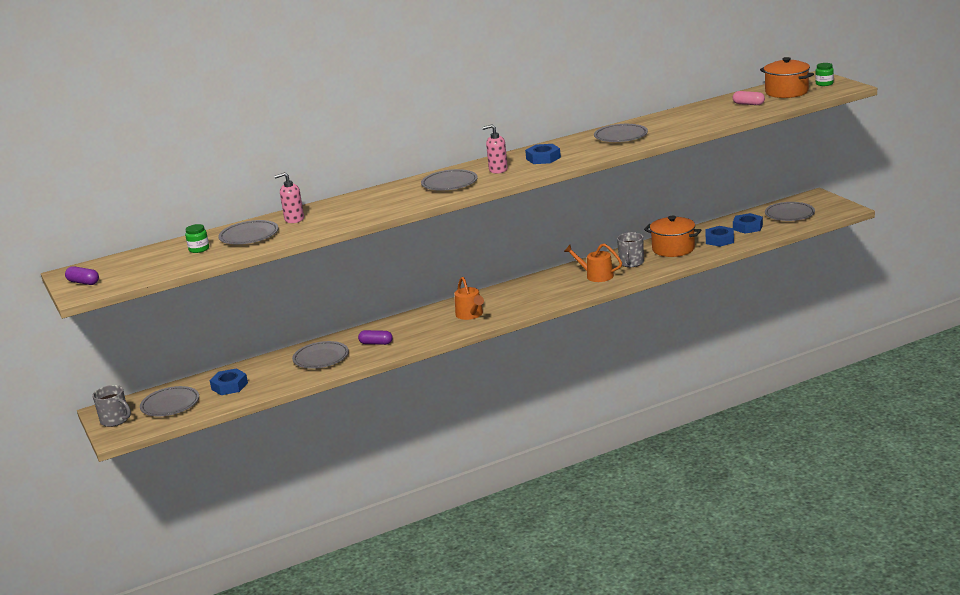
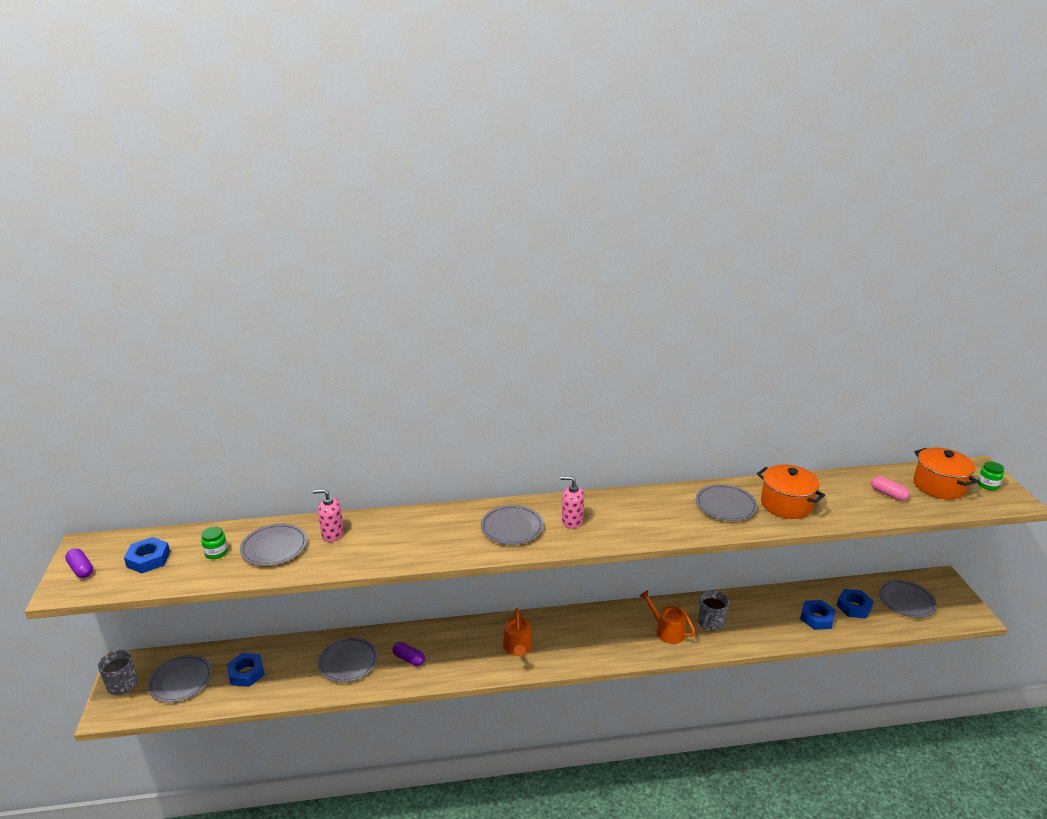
camera: 15 degrees right, 5 degrees up
blue nut [525,144,561,164] -> blue nut moved to [124,537,170,573]
orange pot [644,216,702,257] -> orange pot moved to [757,464,825,519]

